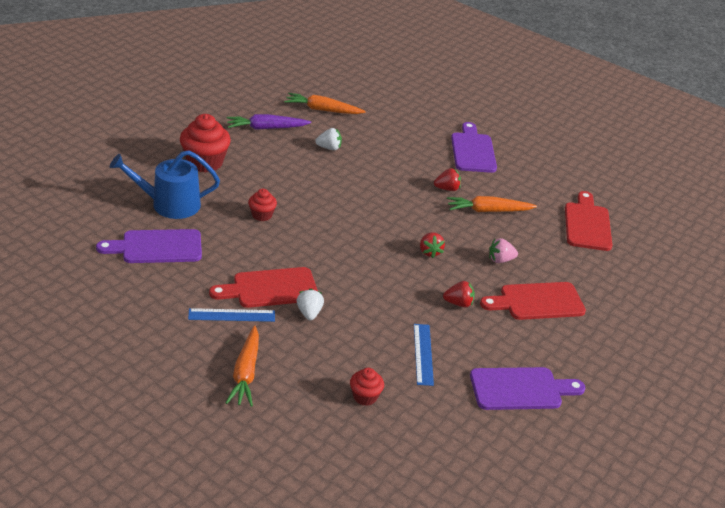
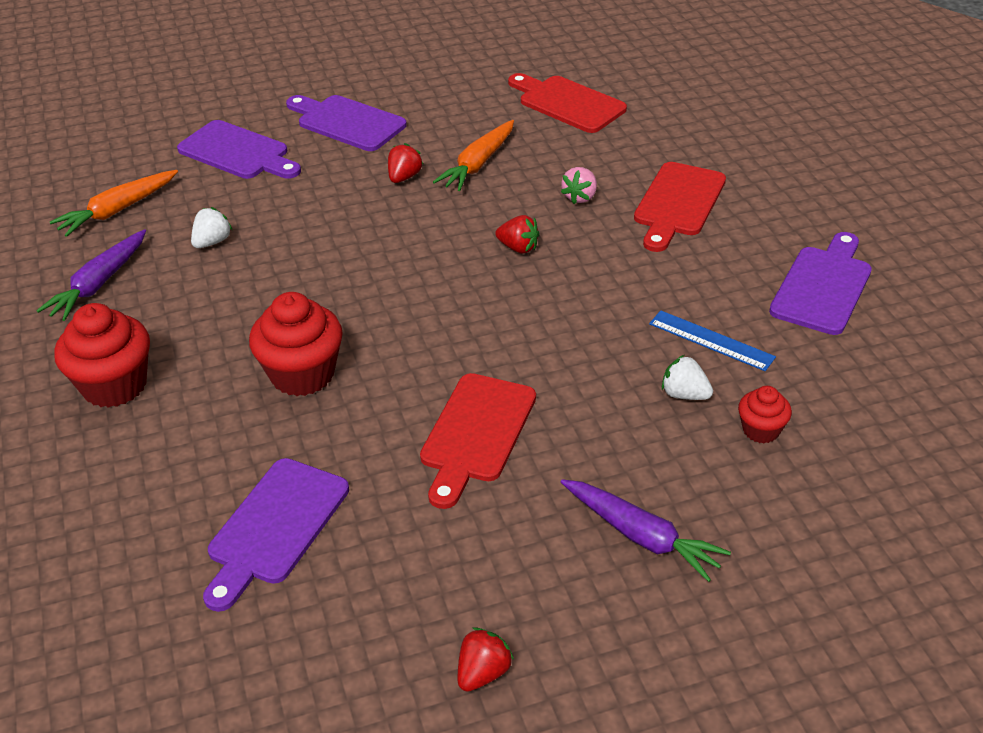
camera: 50 degrees left, 5 degrees up
blue watering can [110,150,220,219] -> none
blue ruler [188,308,275,322] -> none
orange carrot [226,326,259,407] -> purple carrot [561,479,731,582]
red cupcake [248,189,277,221] -> red cupcake [249,292,343,396], size x1.86
white strawberry [297,289,324,320] -> white strawberry moved to [662,355,713,400]
red strawberry [443,281,475,307] -> red strawberry moved to [458,627,514,692]
none -> purple cutting board [177,120,301,179]

